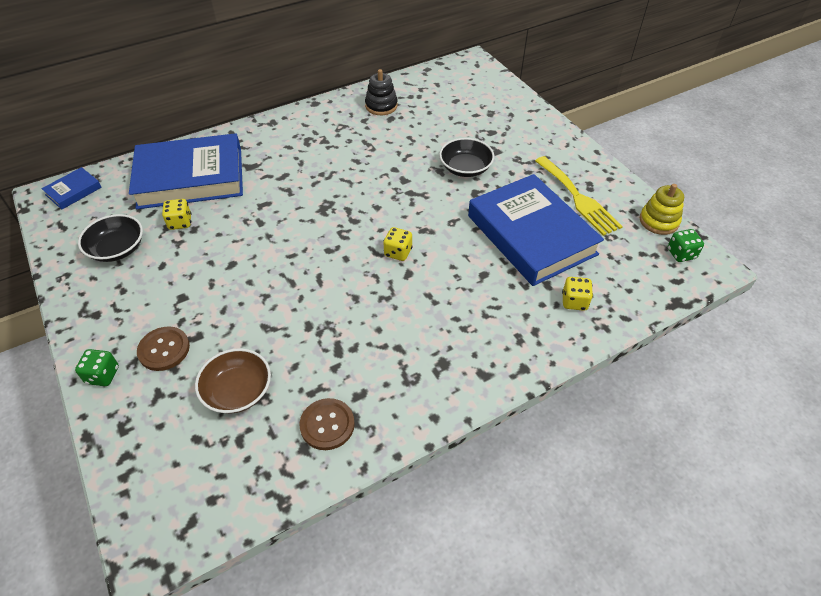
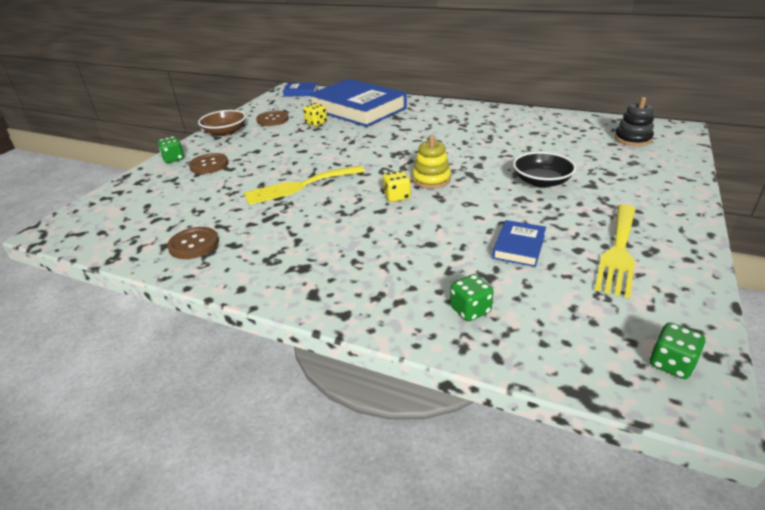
camera: 55 degrees right, 15 degrees down
black bowl [78,214,143,262] -> brown button [256,111,289,126]
brown bowl [195,348,271,414] -> brown bowl moved to [198,110,246,136]
black stacking toy [365,69,398,115] -> black stacking toy moved to [614,97,654,146]
blue book [468,174,604,286] -> blue book [492,220,546,267], size x0.42
yellow dice [562,277,593,311] -> green dice [450,274,494,321]
yellow stacking toy [640,184,684,235] -> yellow stacking toy moved to [412,135,451,189]
none -> yellow fork [244,165,365,205]

